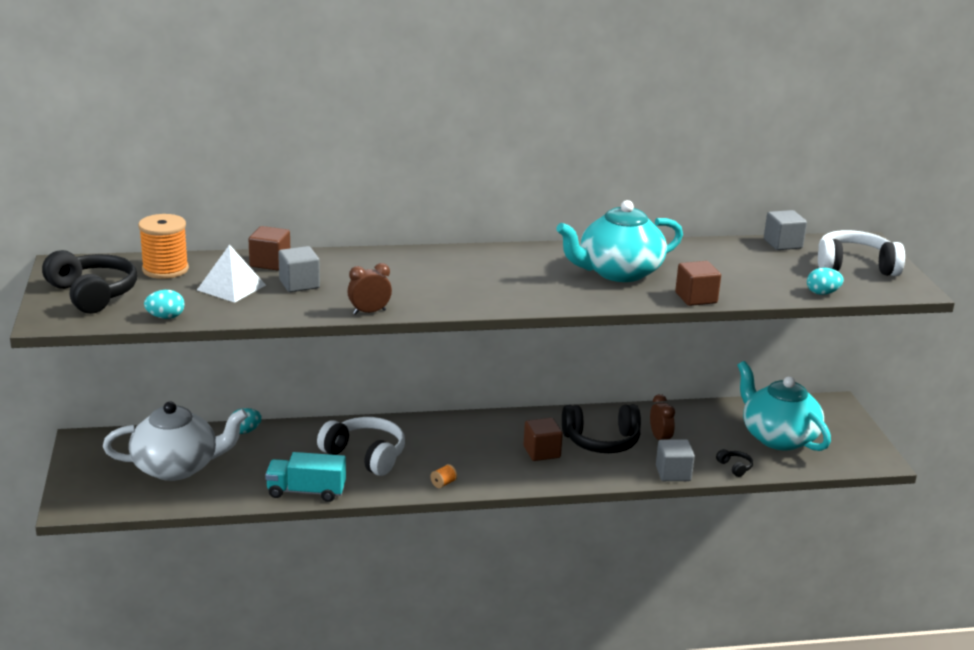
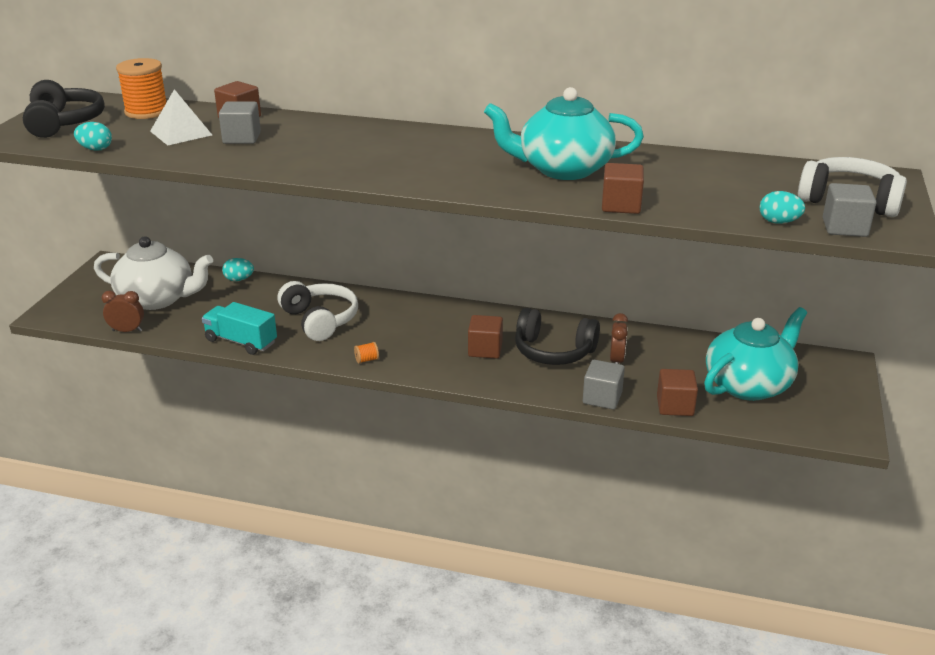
camera: 25 degrees right, 5 degrees up
brown clock [347,263,392,315] -> brown clock moved to [102,291,144,332]
black headphones [716,449,753,477] -> brown cube [657,369,698,416]
turquoise teapot [737,361,831,451] -> turquoise teapot turned 60 degrees clockwise [704,307,807,401]
grey cube [764,210,807,250] -> grey cube moved to [823,183,876,237]

